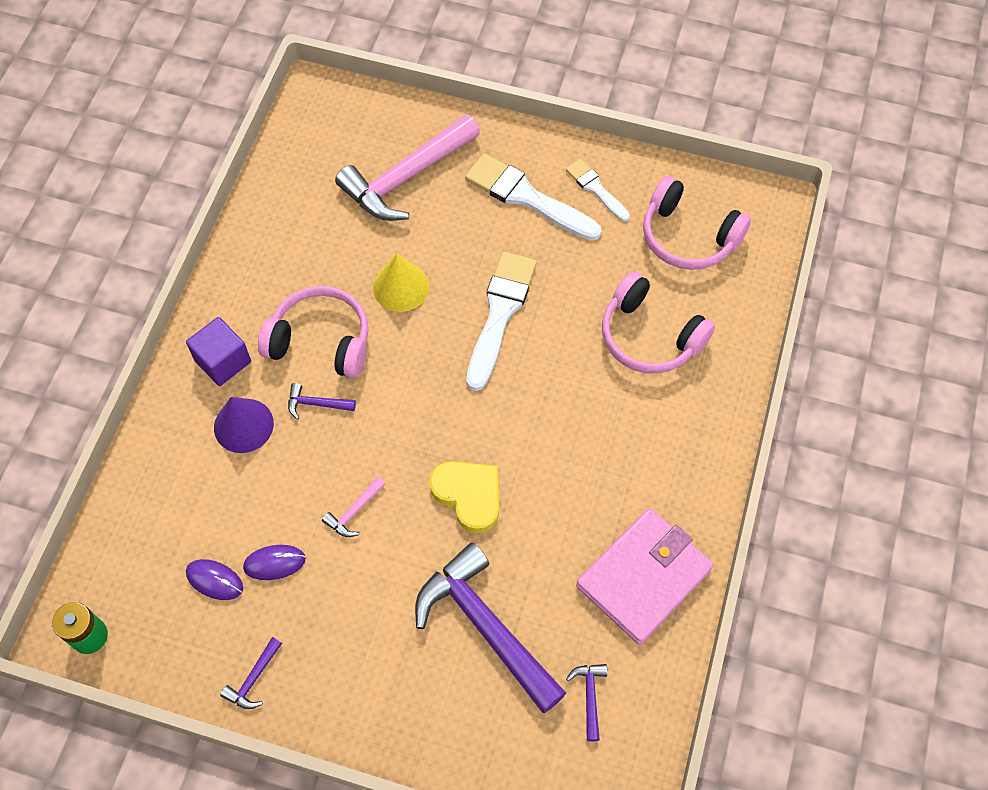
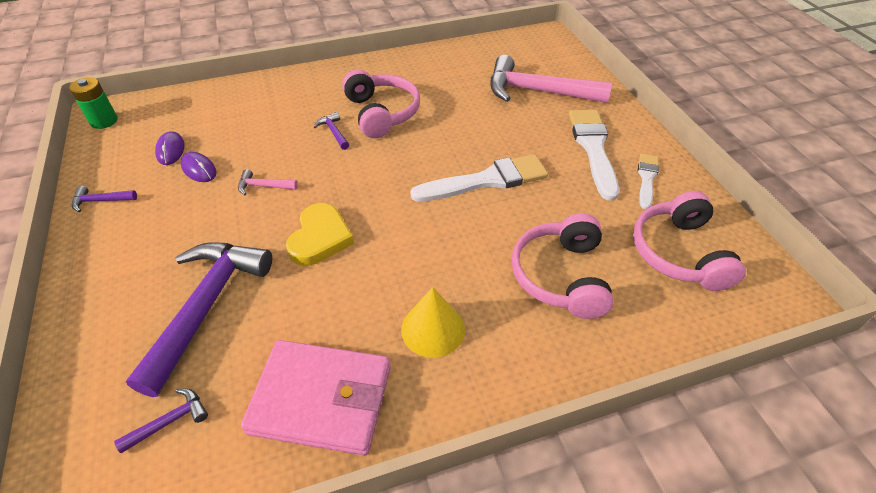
camera: 55 degrees right, 15 degrees down
purple cube [186,317,251,386] -> none
purple cone [214,397,274,453] -> none
yellow cone [373,254,429,312] -> yellow cone moved to [401,287,465,358]

